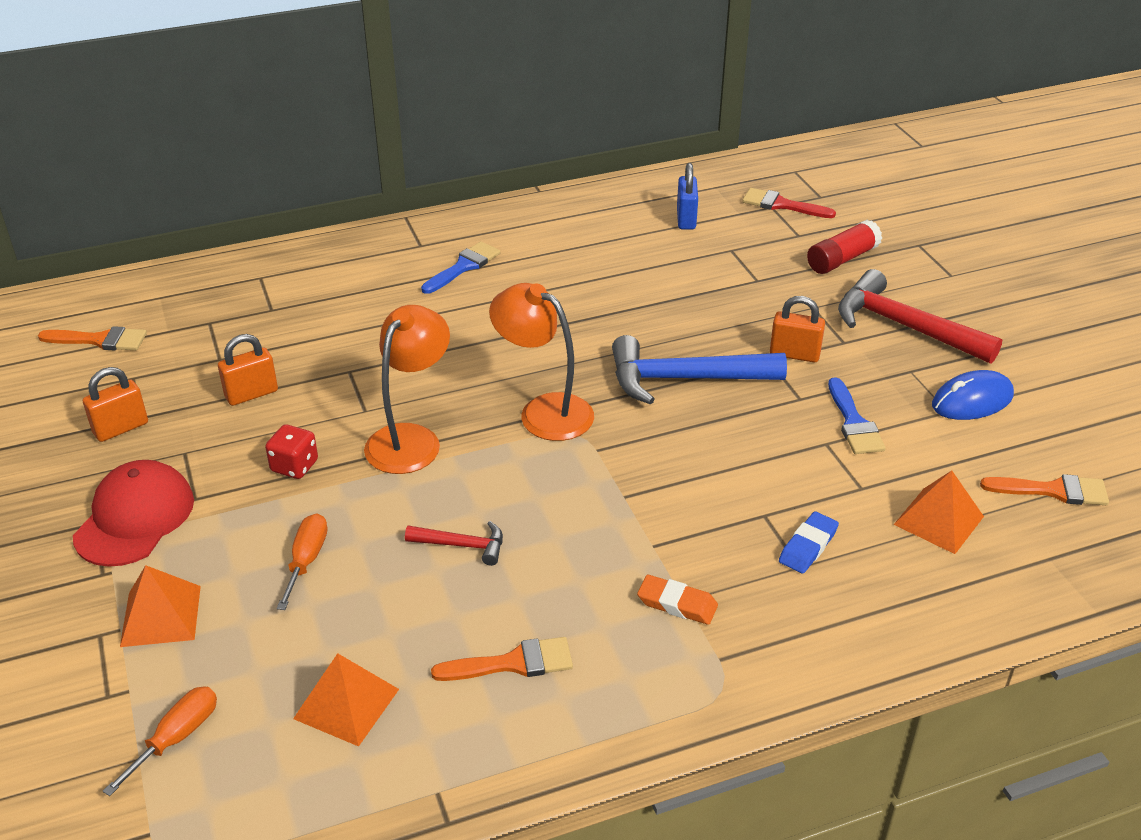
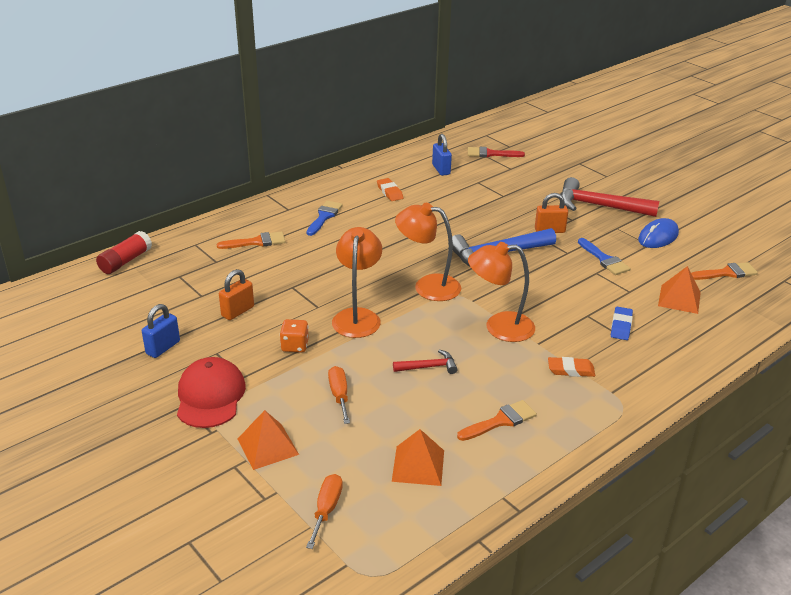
camera: 20 degrees left, 5 degrees down
orange brush [38,326,147,350] -> orange brush moved to [217,232,285,249]
orange padlock [83,367,148,442] -> blue padlock [142,304,180,358]
red dice [265,424,318,479] -> orange dice [280,319,309,352]
red glue stick [807,220,882,274] -> red glue stick moved to [96,231,152,274]
none -> orange eraser [377,178,403,201]
none -> orange lamp [468,242,535,342]

